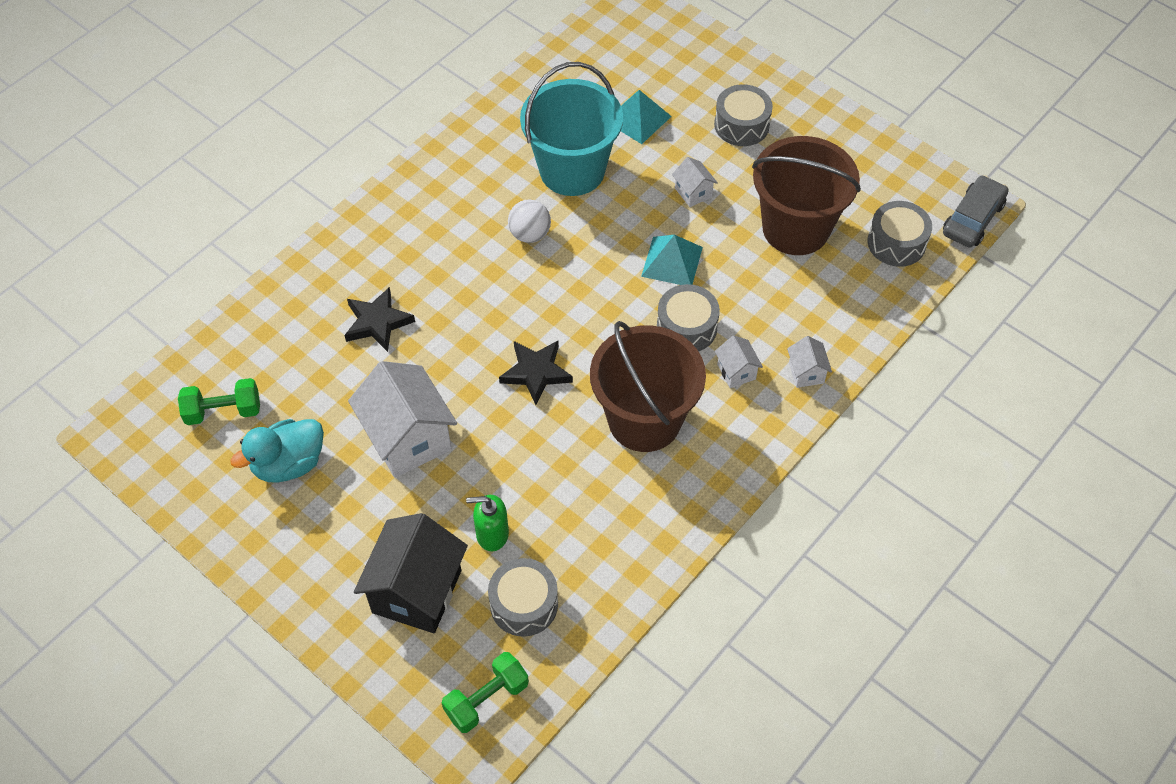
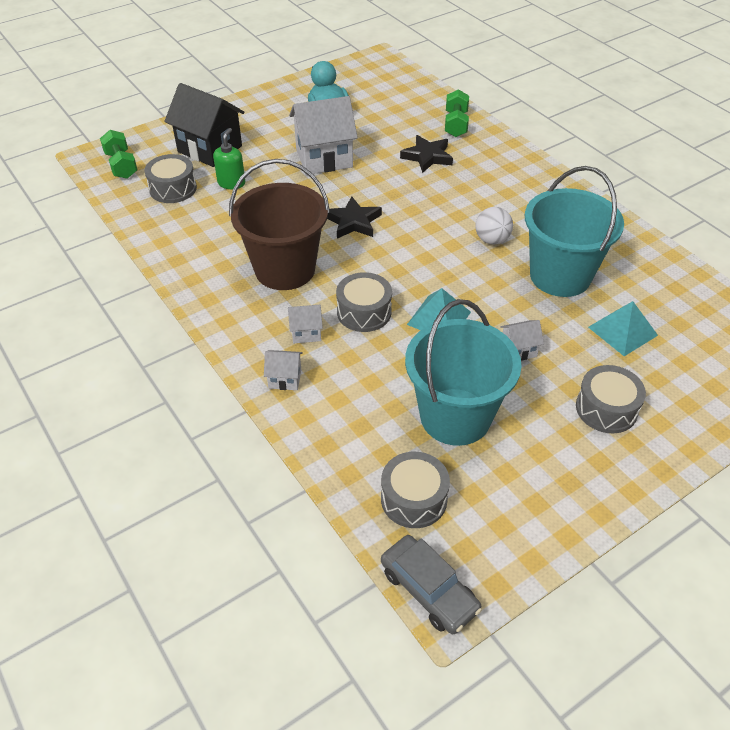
camera: 105 degrees right, 10 degrees down
green dumbbell [178,378,260,425] -> green dumbbell moved to [445,89,469,137]
brown bucket [752,136,861,255] -> turquoise bucket [405,299,522,446]

